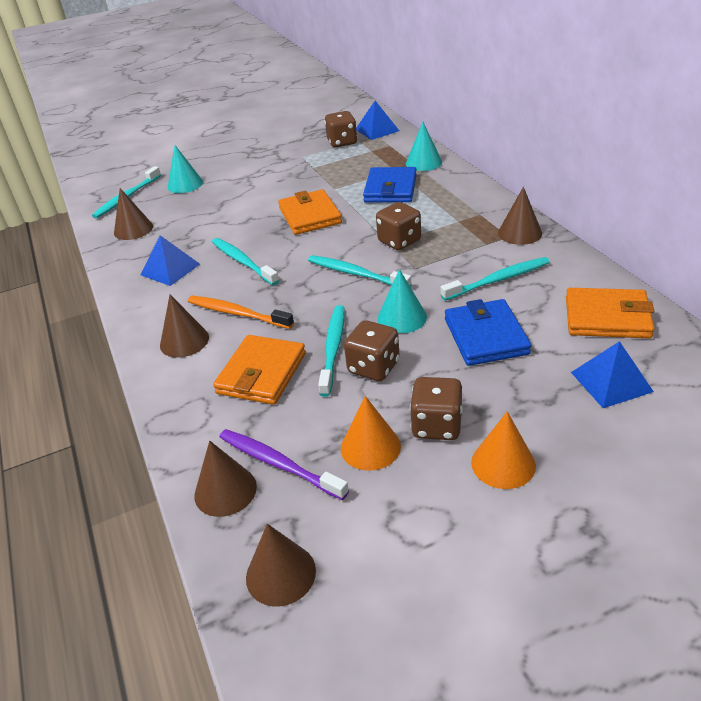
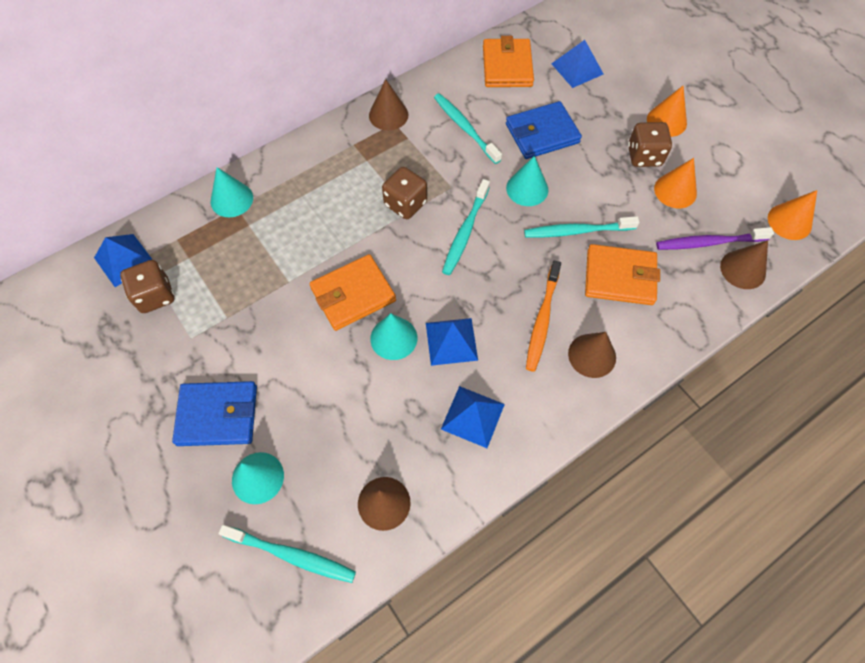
camera: 105 degrees left, 25 degrees up
turquoise toothbrush [212,238,279,285] -> blue pyramid [426,318,478,366]
purple toothbrush [219,429,349,500] -> purple toothbrush turned 60 degrees clockwise [656,227,774,250]
brown cone [246,524,316,606] -> orange cone [768,190,817,240]
brown dice [344,320,400,381] -> none
blue wallet [363,167,417,203] -> blue wallet moved to [172,381,257,446]
none -> turquoise cone [370,313,417,360]

